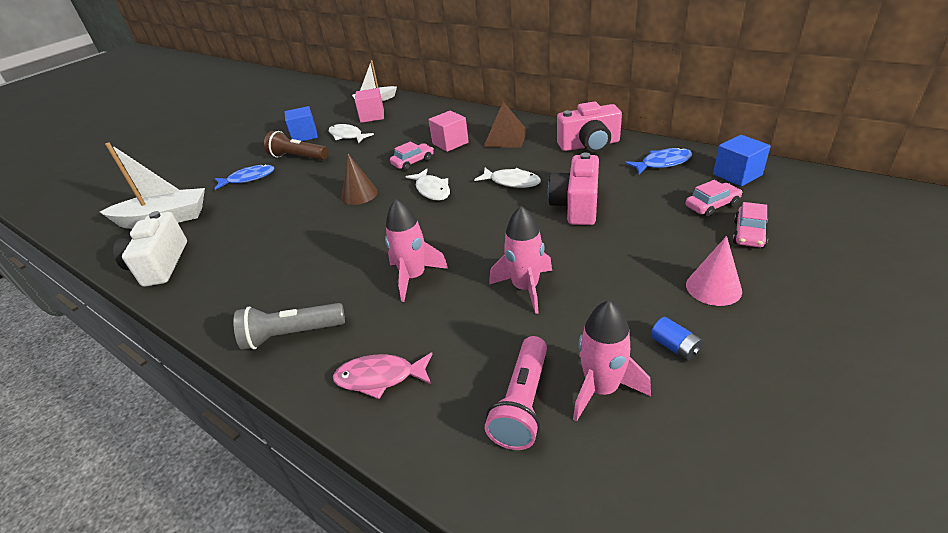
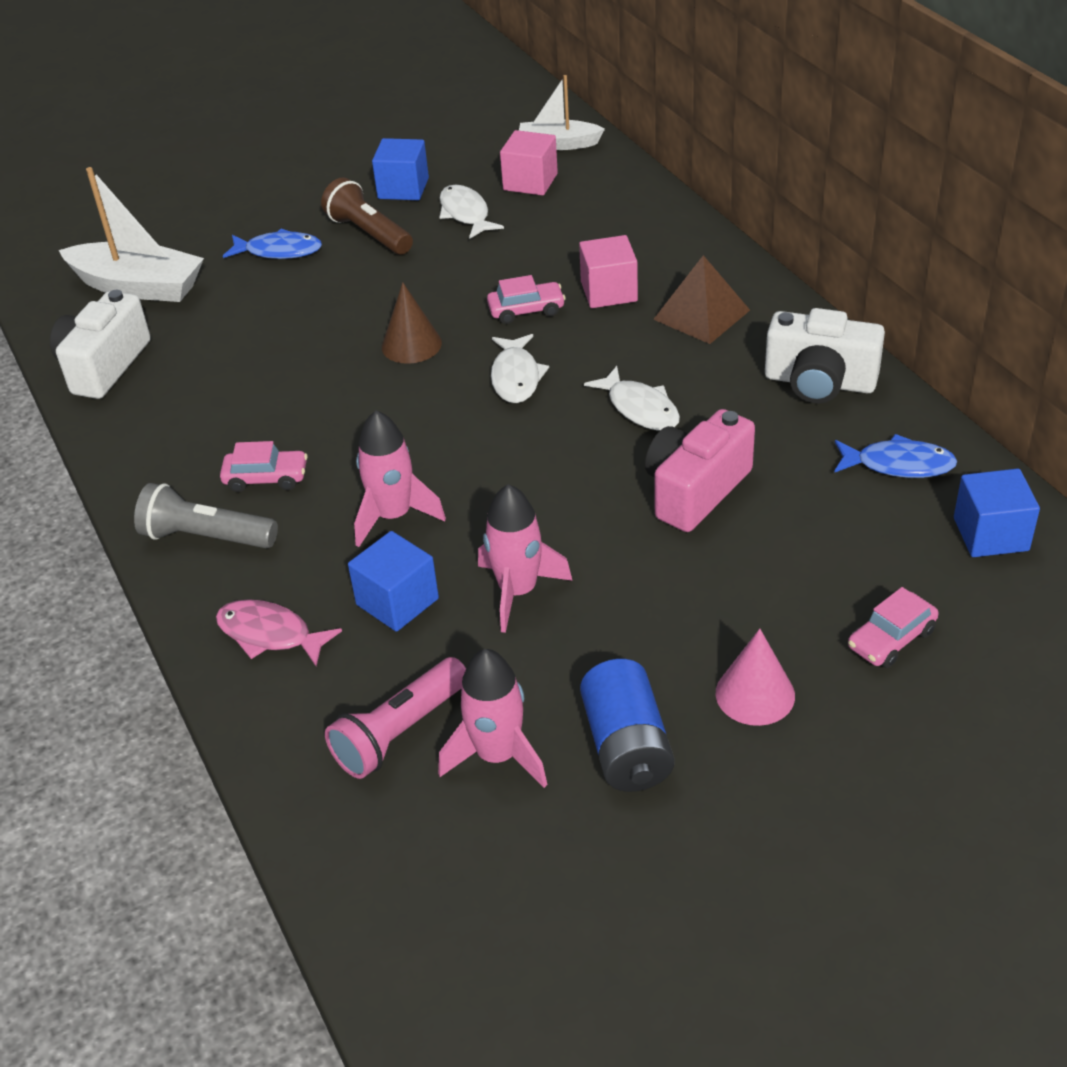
camera: 25 degrees right, 5 degrees up
pink camera [557,102,622,153] -> white camera [765,308,885,403]
blue battery [651,317,703,361] -> blue battery [580,659,674,792], size x1.94
pink car [686,180,742,217] -> pink car moved to [220,441,308,492]
none -> blue cube [348,531,439,632]

